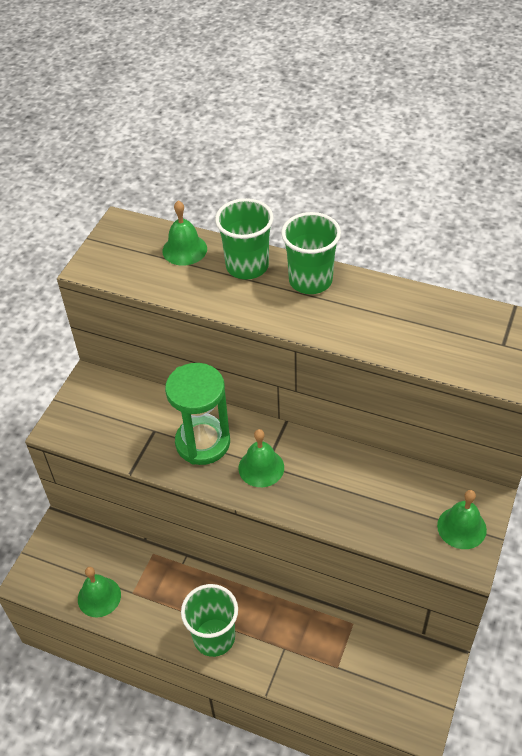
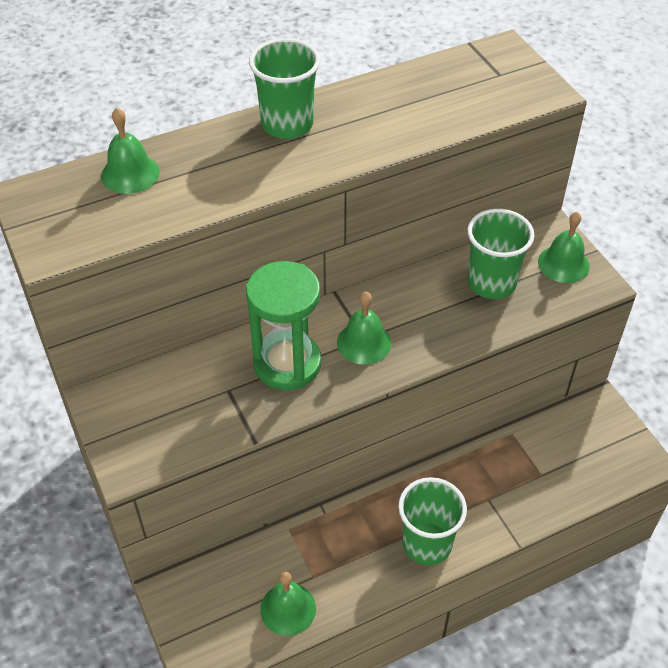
camera: 50 degrees left, 0 degrees up
green cup [215,198,274,279] -> green cup moved to [467,209,535,299]

